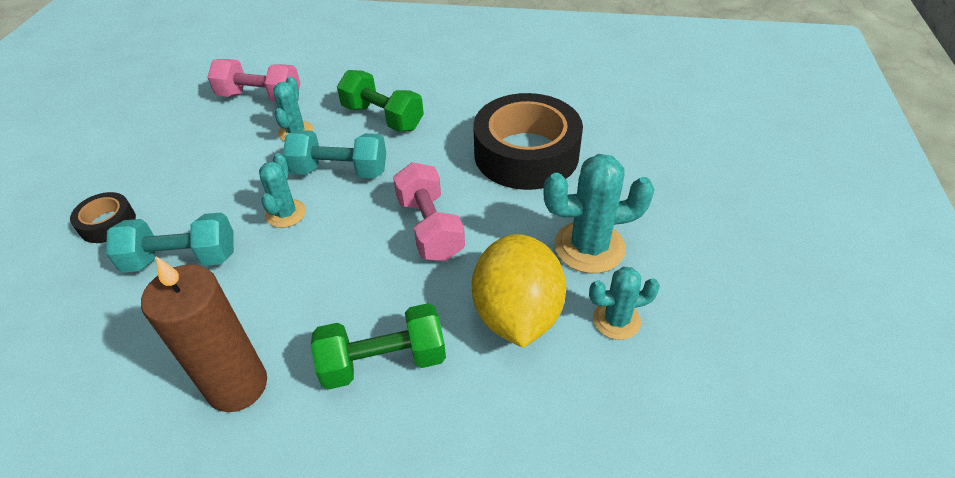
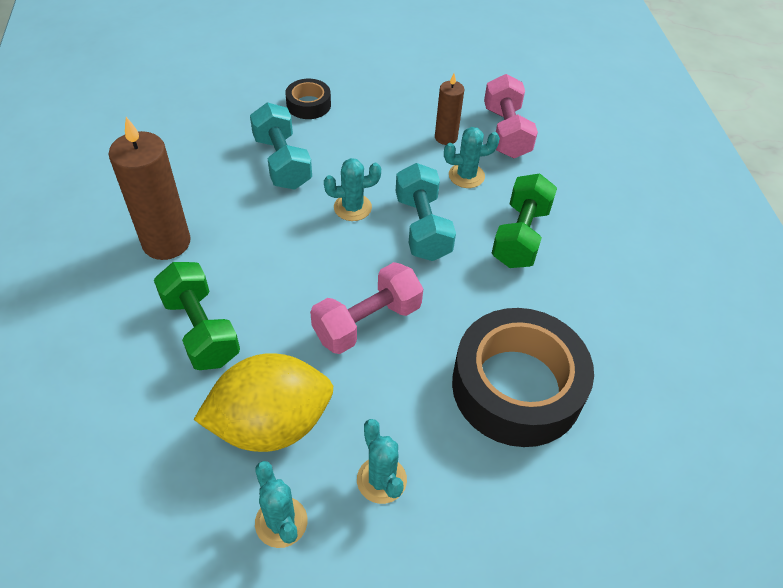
camera: 70 degrees right, 5 degrees up
turquoise cactus [543,154,655,273] -> turquoise cactus [357,419,407,504], size x0.60
none -> brown candle [435,73,464,145]

